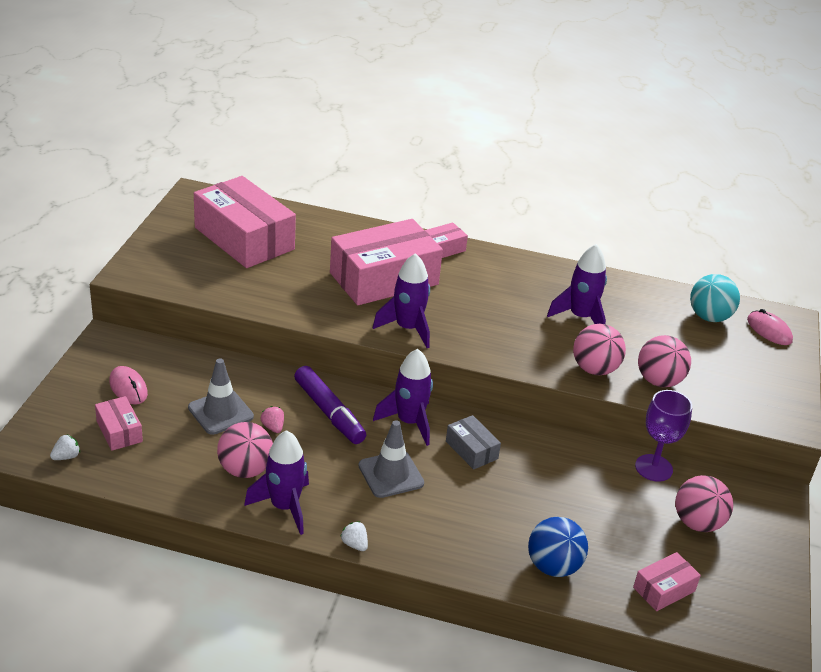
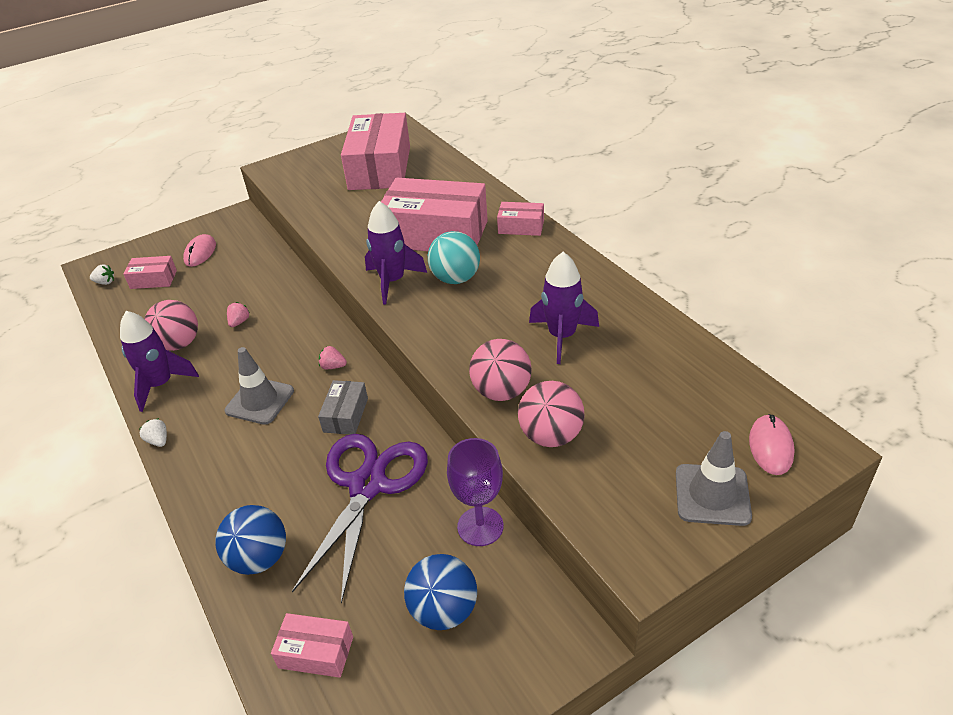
camera: 50 degrees right, 5 degrees up
pink box [95,396,143,451] -> pink box turned 75 degrees clockwise [123,256,177,289]
grey traffic cone [188,359,254,435] -> grey traffic cone moved to [676,431,752,526]
purple marker [294,366,366,444] -> none
white strawberry [340,521,368,551] -> white strawberry turned 45 degrees counterclockwise [139,418,167,447]
purple rocket [373,349,433,446] -> pink strawberry [319,346,347,369]
pink ball [675,475,733,532] -> blue ball [404,554,477,630]
turquoise ball [690,274,740,322] -> turquoise ball moved to [428,231,480,284]
none -> purple scissors [292,434,428,604]

